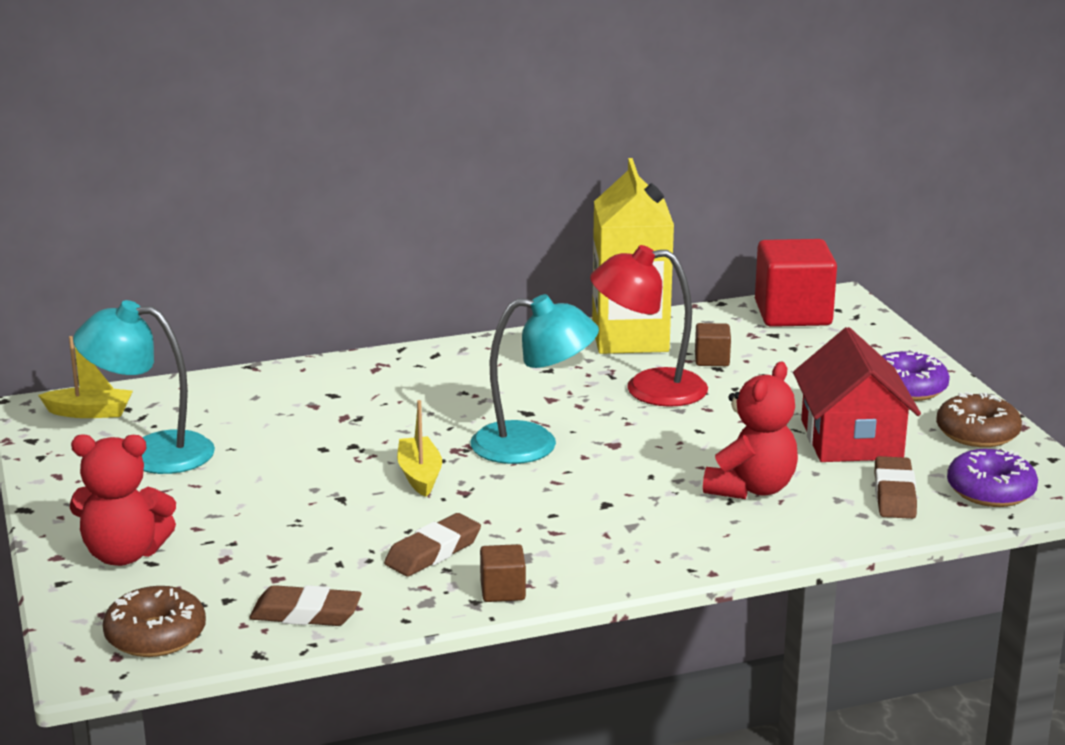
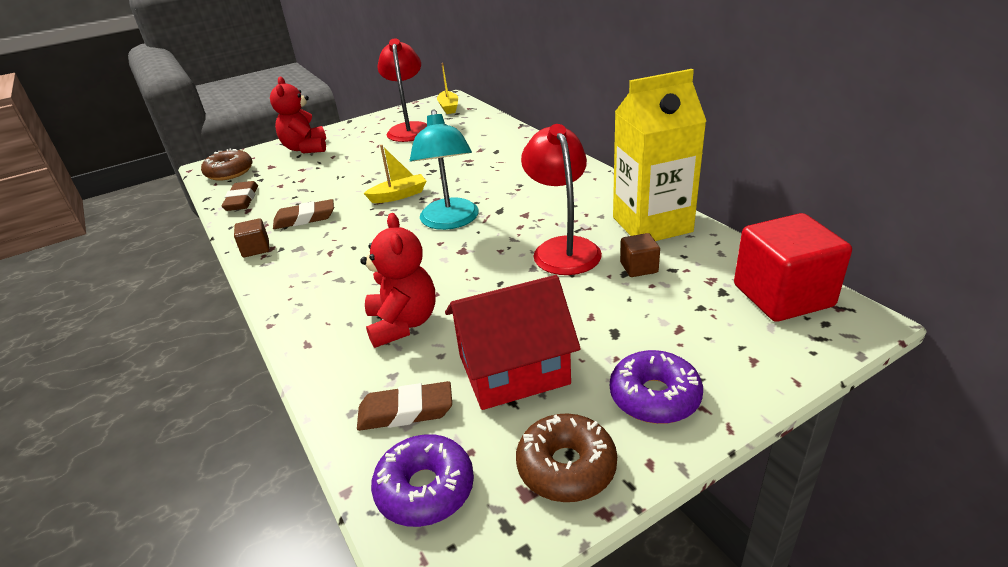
camera: 80 degrees right, 10 degrees up
turquoise lamp [73,300,215,474] -> red lamp [377,38,427,142]
brown eraser [384,513,481,577] -> brown eraser turned 45 degrees counterclockwise [273,199,334,229]
red teddy bear [703,362,798,499] -> red teddy bear turned 120 degrees counterclockwise [360,213,435,348]

